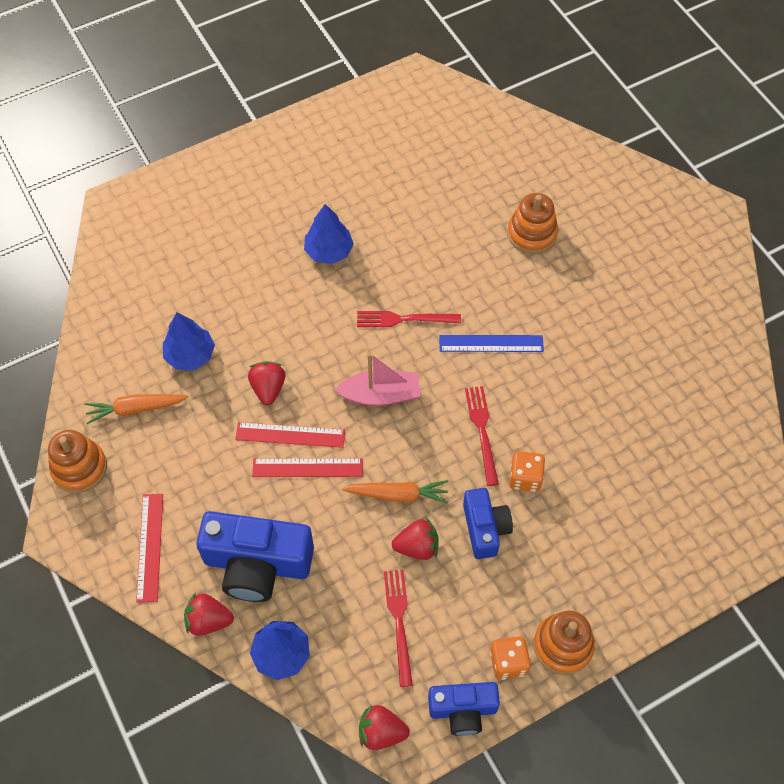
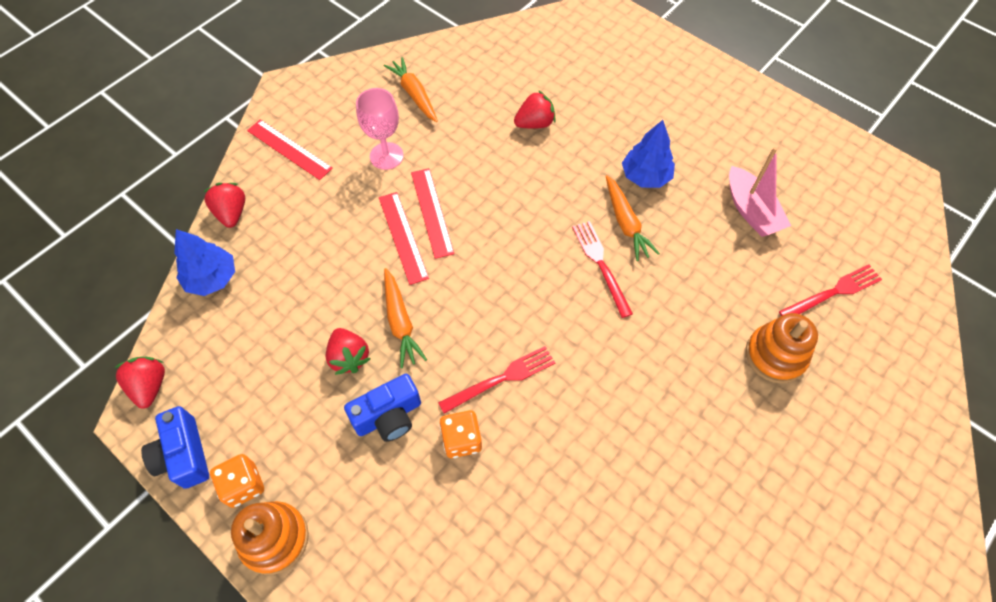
camera: 70 degrees right, 0 degrees up
orange stacking toy [48,430,107,493] -> none
red ruler [136,494,163,603] -> red ruler turned 60 degrees clockwise [247,119,333,180]
blue tree [163,312,215,370] -> none
blue camera [196,511,314,602] -> none
red strawberry [248,361,286,405] -> red strawberry moved to [514,90,556,129]
pink boat [334,353,420,406] -> pink boat moved to [729,147,791,237]
red fork [384,569,413,687] -> red fork moved to [779,264,882,316]
blue ruler [439,335,544,352] -> none
none -> pink goblet [356,88,404,170]
none -> orange carrot [606,175,660,261]

